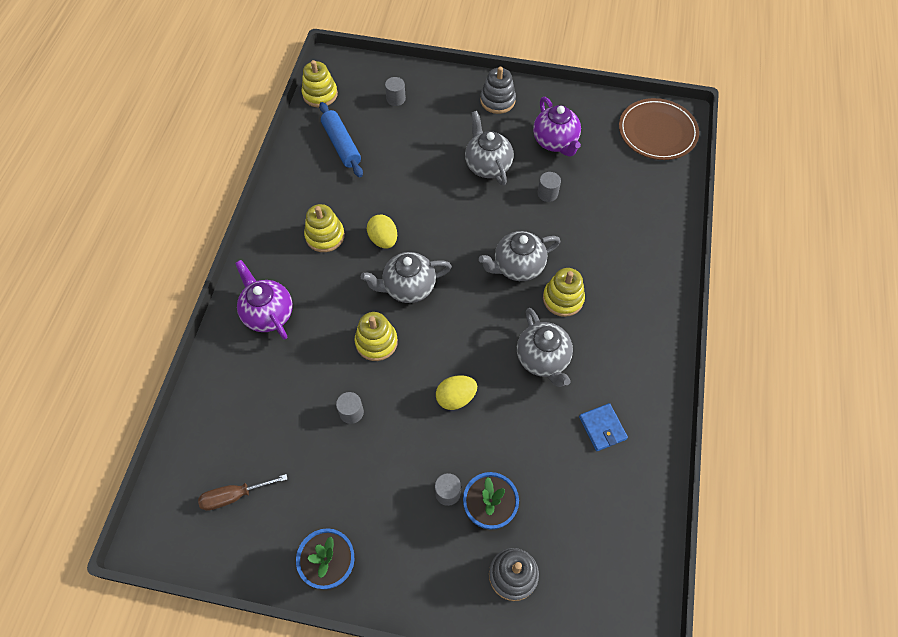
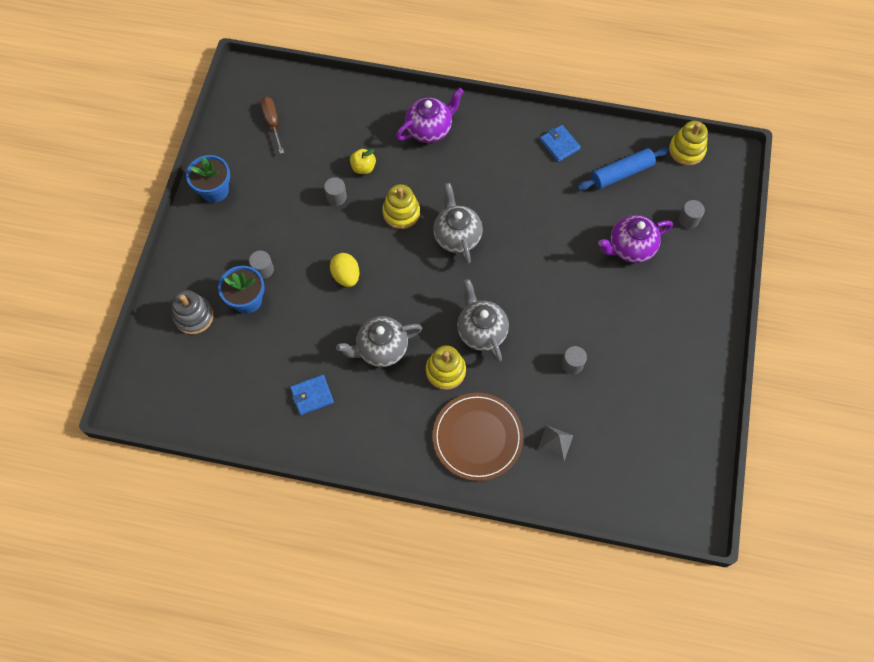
camera: 90 degrees right, 5 degrees up
yellow stacking toy [304,204,345,252] -> none
yellow egg [367,214,397,248] -> none
grey teapot [465,111,514,186] -> none
grey stacking toy [480,67,516,114] -> none
purple teapot [533,97,581,157] -> purple teapot moved to [598,215,673,263]
brown plate [619,98,699,160] -> brown plate moved to [432,393,523,481]
none -> yellow apple [350,149,376,174]
none -> grey pyramid [537,425,573,461]
none -> blue wallet [540,125,581,162]

